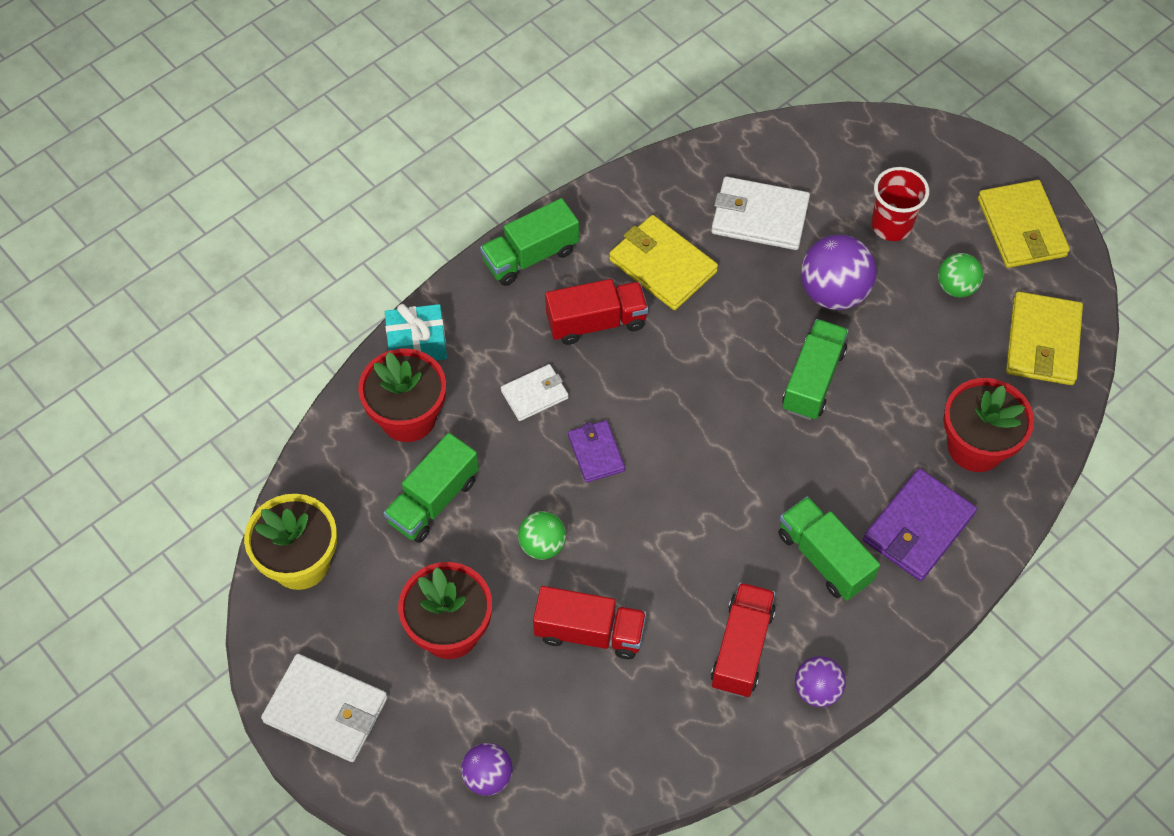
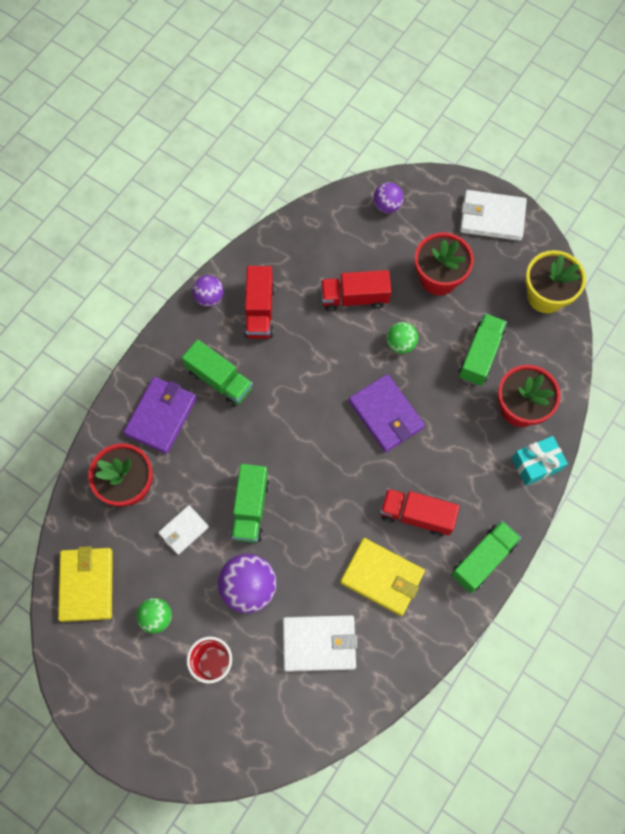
camera: 165 degrees right, 10 degrees up
white wallet [501,364,569,421] -> white wallet moved to [158,505,209,555]
red truck [545,279,648,345] -> red truck turned 45 degrees clockwise [380,488,460,536]
purple wallet [568,420,625,483] -> purple wallet [349,374,425,452], size x1.66
yellow wallet [978,180,1070,268] -> none

